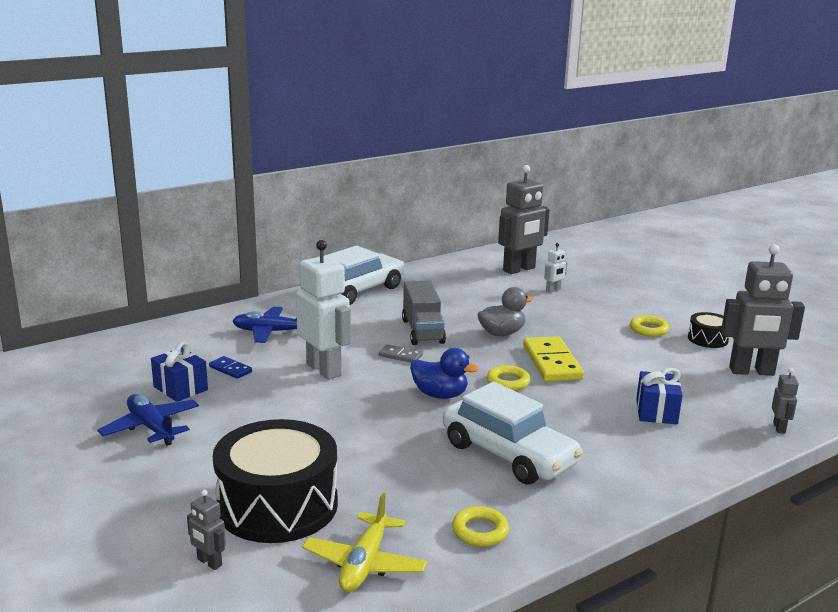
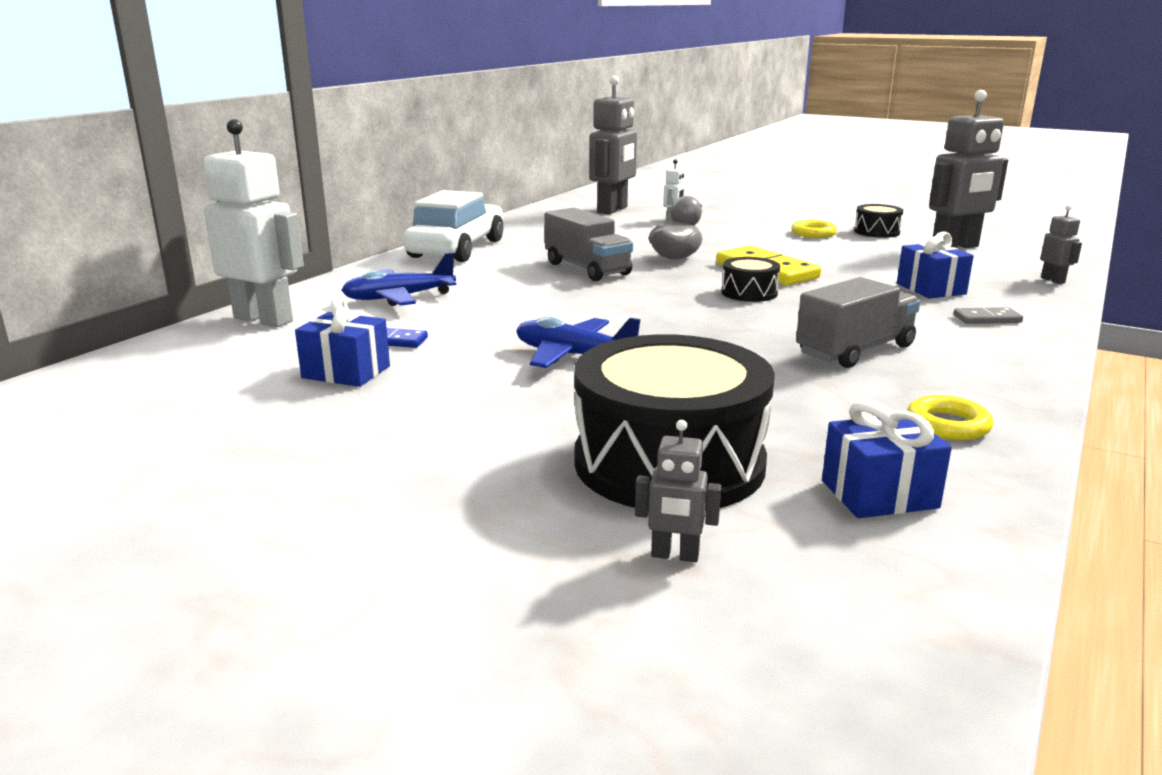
camera: 25 degrees left, 0 degrees up
blue plane [98,394,199,446] -> blue plane moved to [517,317,640,368]
white robot [296,240,351,380] -> white robot moved to [204,119,304,327]
yellow plane [302,493,427,592] -> blue gift [822,400,952,518]
grey domino [379,344,423,362] -> grey domino moved to [953,307,1023,324]
blue duck [410,348,478,399] -> none
white car [443,382,583,485] -> grey truck [796,277,920,368]
yellow ring [487,365,530,391] -> black drum [721,257,780,302]

